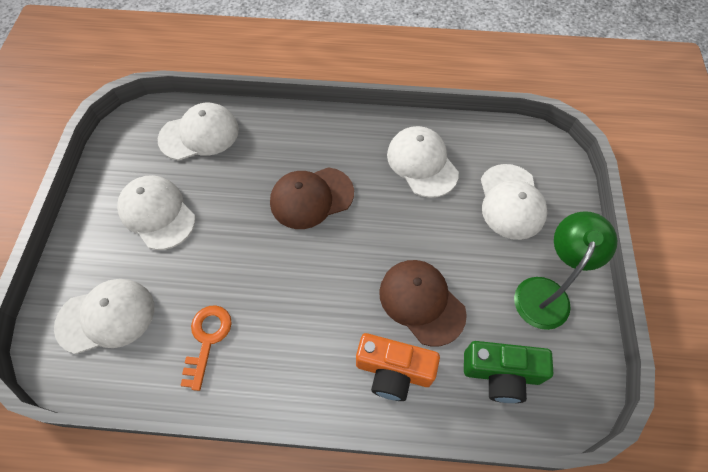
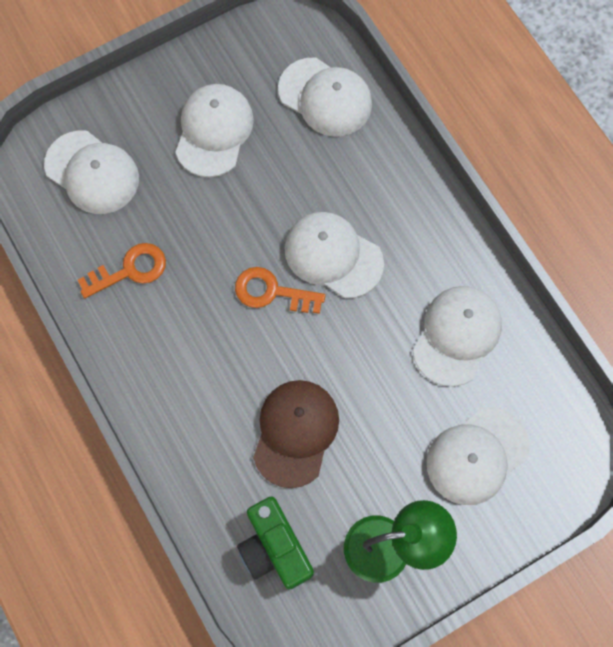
camera: 55 degrees right, 10 degrees up
brown cap [270,167,354,229] -> white cap [285,212,384,298]
orange camera [356,333,440,401] -> none
none -> orange key [235,267,326,314]

